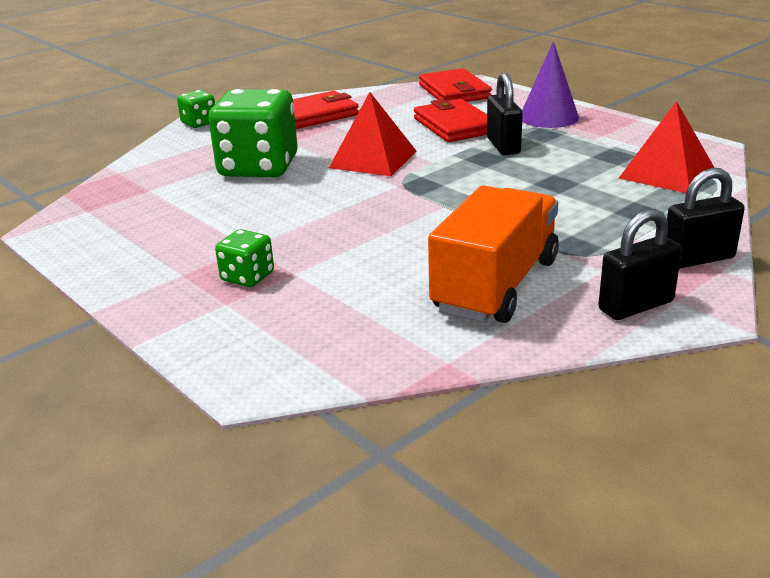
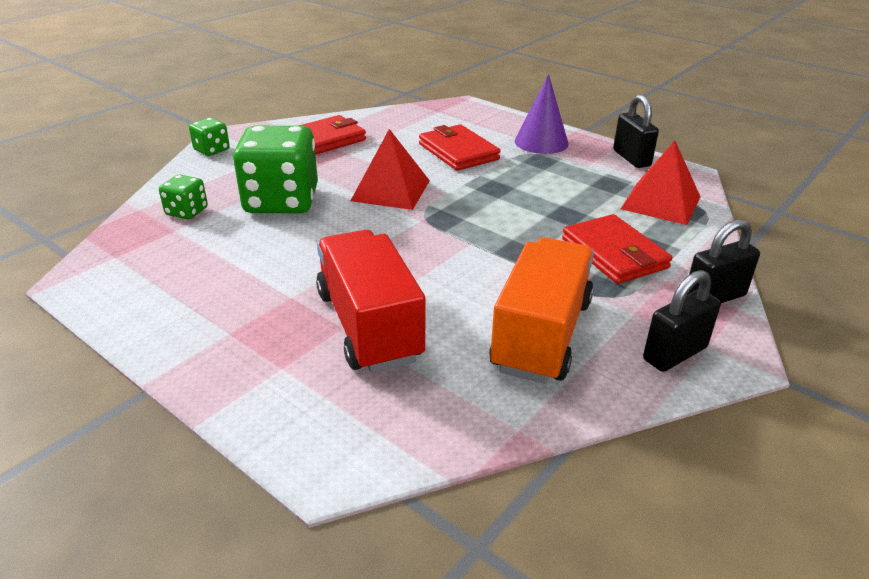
camera: 10 degrees left, 5 degrees up
green dice [215,229,274,287] -> green dice moved to [159,175,208,219]
red wallet [419,68,492,102] -> red wallet moved to [562,214,672,284]
black padlock [487,73,523,155] -> black padlock moved to [613,94,659,168]
none -> red truck [316,230,425,373]

